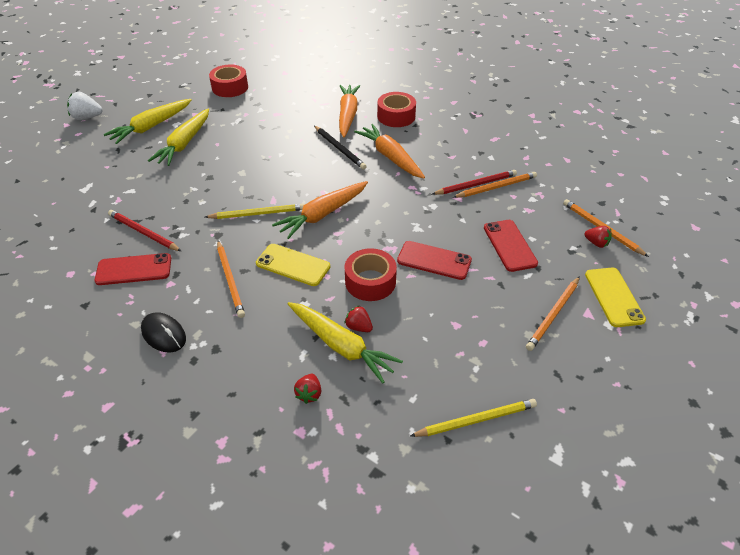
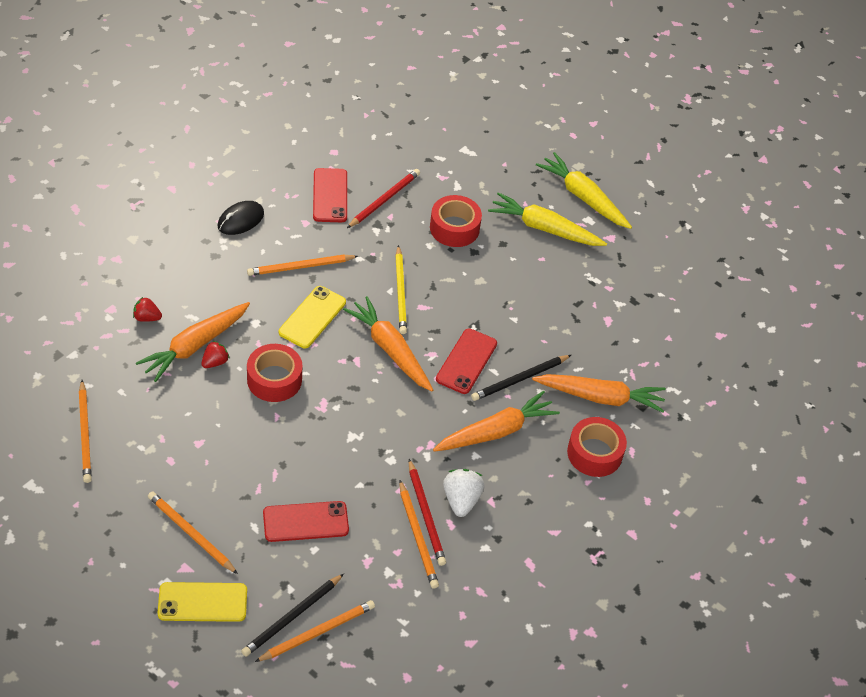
camera: 90 degrees right, 5 degrees up
white strawberry [67,92,103,120] -> white strawberry moved to [443,469,485,517]
red tape [209,65,248,97] -> red tape moved to [430,195,482,247]
yellow carrot [287,302,403,383] -> orange carrot [136,302,250,382]
red phone [397,241,472,280] -> red phone moved to [436,328,497,394]
yellow pencil [410,399,537,437] -> orange pencil [79,380,92,483]
red strawberry [584,226,612,248] -> black pencil [241,574,344,657]

